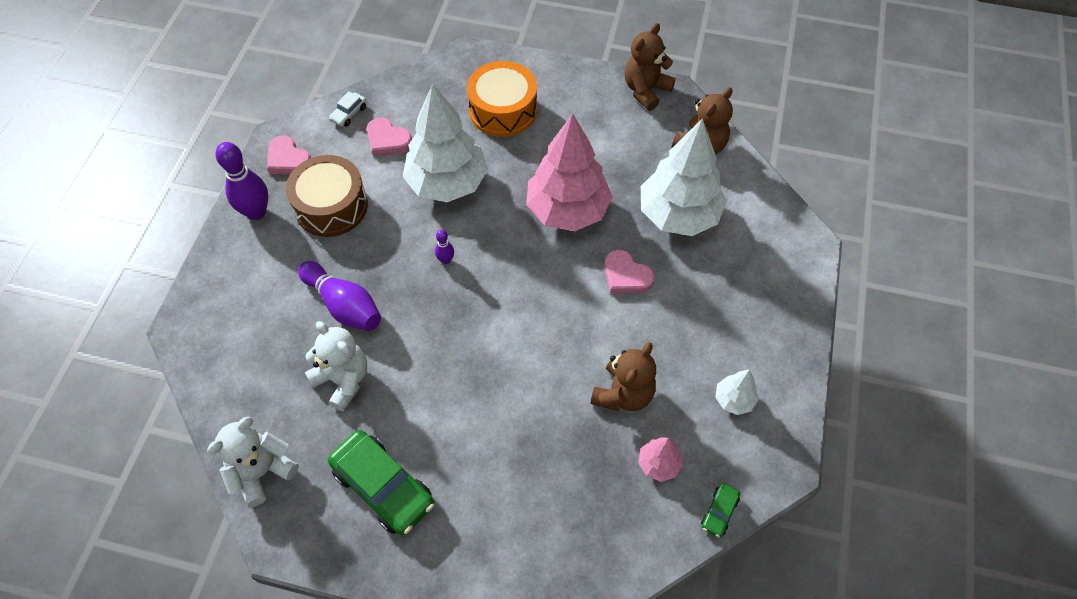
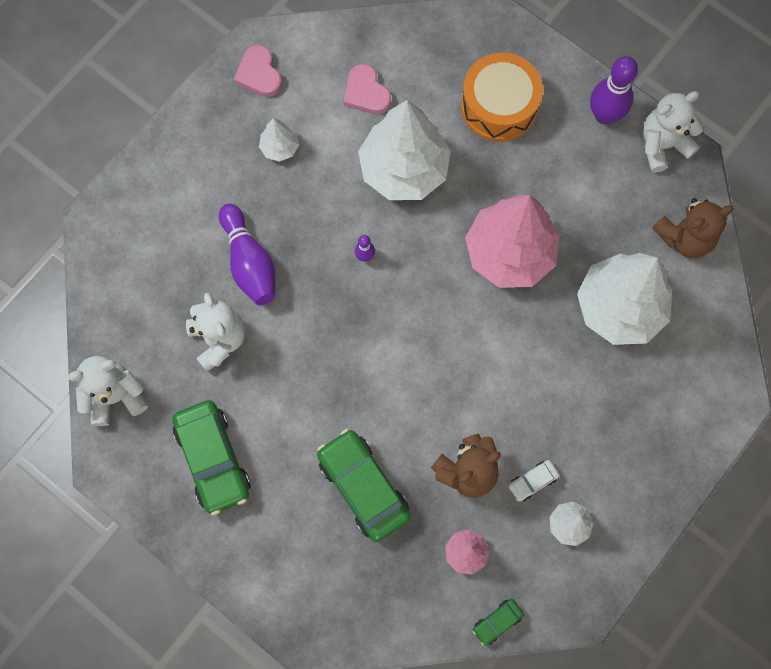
camera: 25 degrees right, 15 degrees up
purple bowling pin [216,142,268,220] -> purple bowling pin moved to [590,56,638,125]
brown drum [286,155,368,237] -> white tree [259,118,299,162]
white car [329,91,366,127] -> white car moved to [508,460,560,502]
pink heart [604,250,654,293] -> none
brown teddy bear [624,23,676,111] -> white teddy bear [642,91,703,173]
none -> green car [317,429,411,542]

